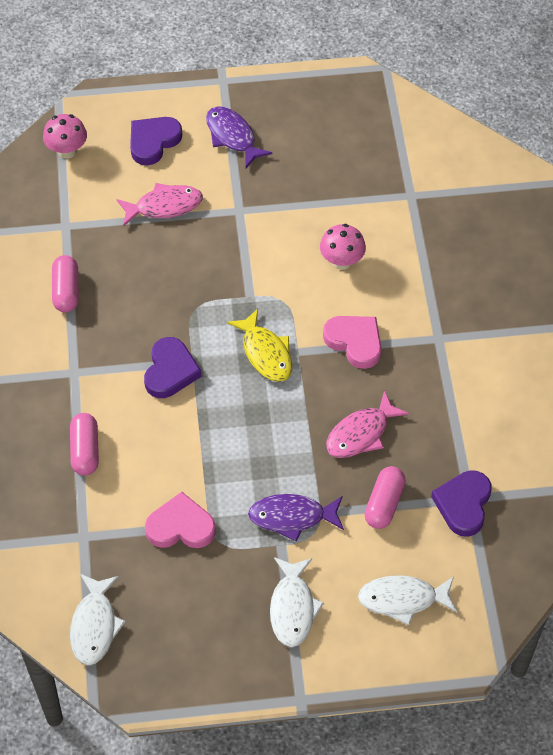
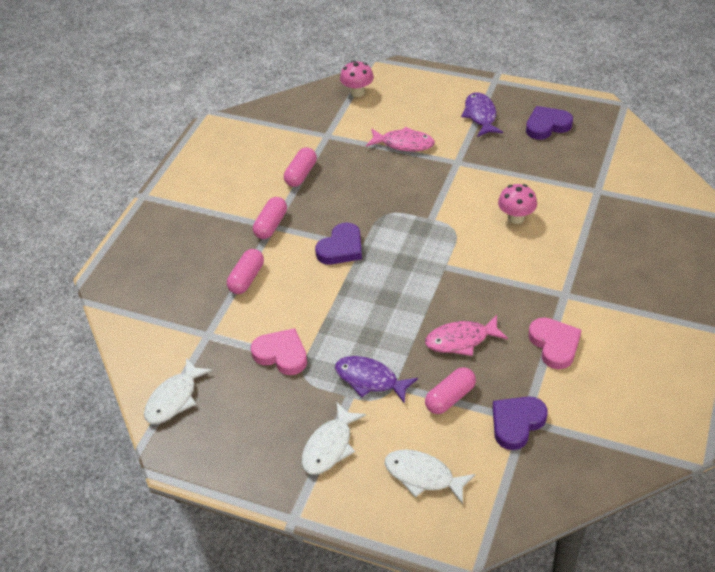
camera: 30 degrees right, 10 degrees down
purple heart [130,117,182,165] -> purple heart moved to [526,106,573,140]
yellow fish [227,308,292,382] -> none
pink heart [323,316,381,369] -> pink heart moved to [528,317,581,369]
none -> pink capsule [253,197,287,239]

